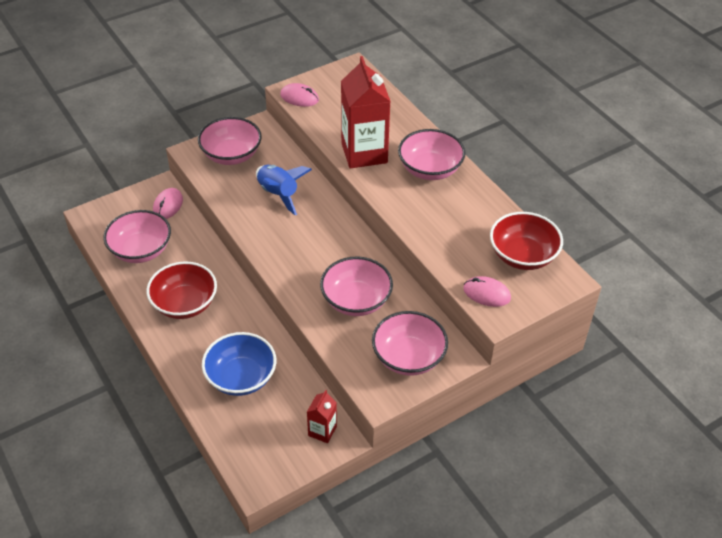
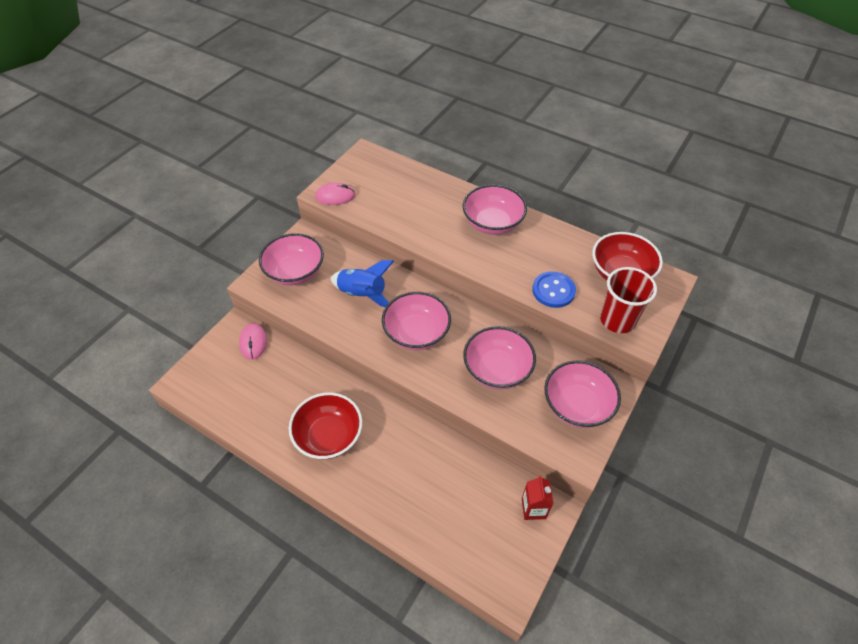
camera: 25 degrees left, 5 degrees up
pink bowl [103,210,171,263] -> pink bowl moved to [382,292,451,350]
blue bowl [202,332,276,396] -> none
red carton [341,56,391,168] -> none
pink mouse [463,276,511,307] -> red cup [600,267,657,333]
none -> blue button [532,271,576,308]

